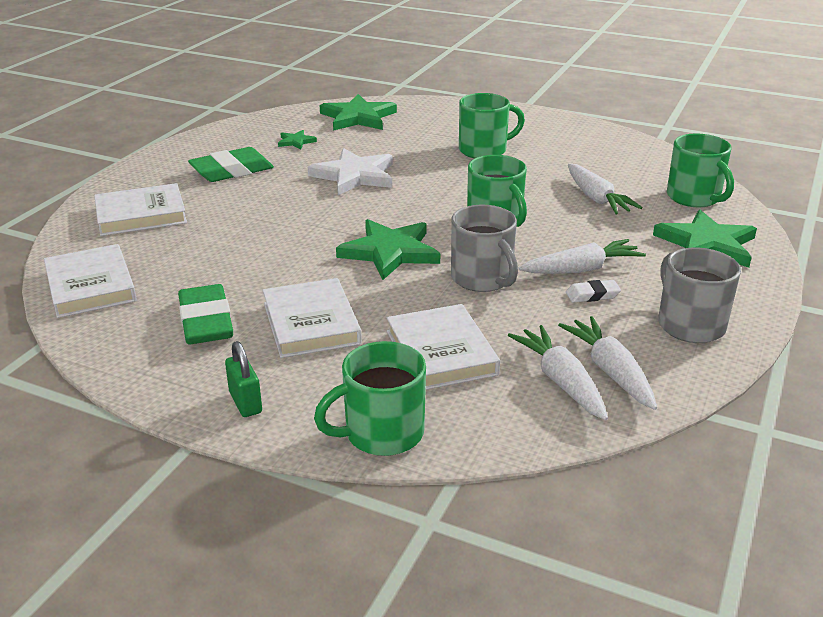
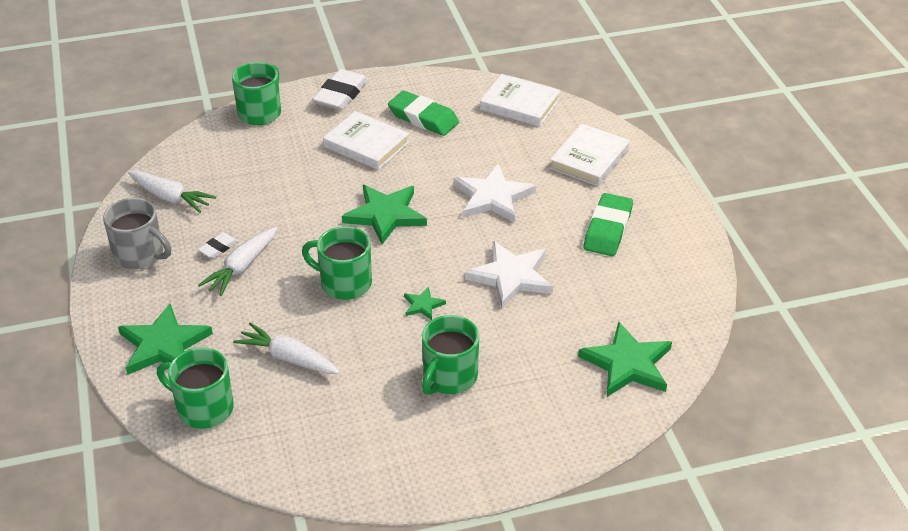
camera: 140 degrees right, 10 degrees up
green padlock [225,341,262,417] -> white eraser [313,69,368,110]
green star [278,130,317,150] -> green star moved to [404,287,446,320]
white book [387,304,500,390] -> none
grey mug [451,205,518,292] -> none
white carrot [508,325,608,420] -> none
none -> white star [454,164,536,223]

